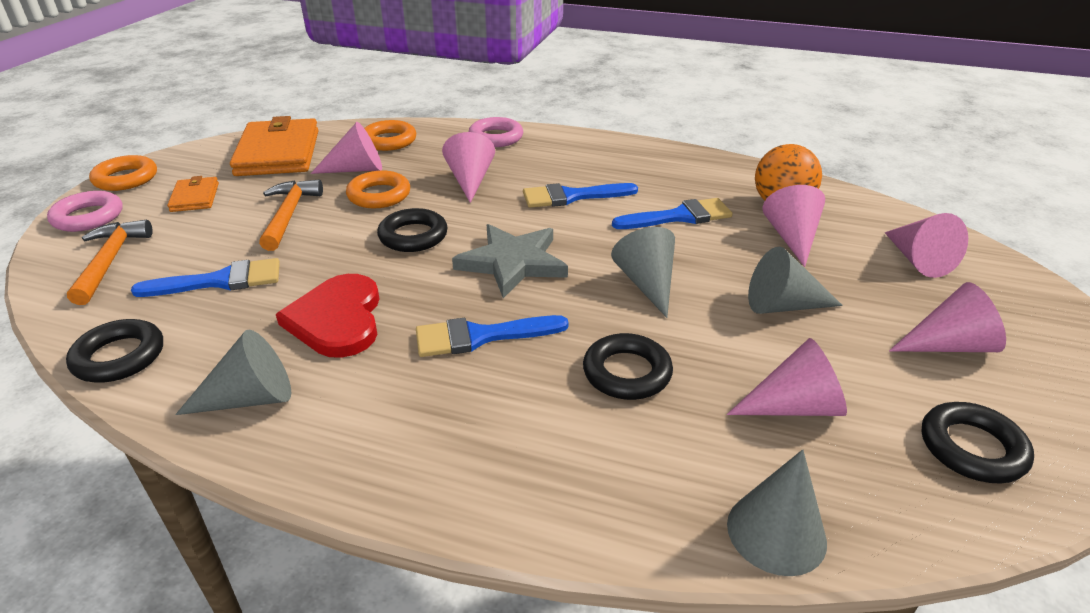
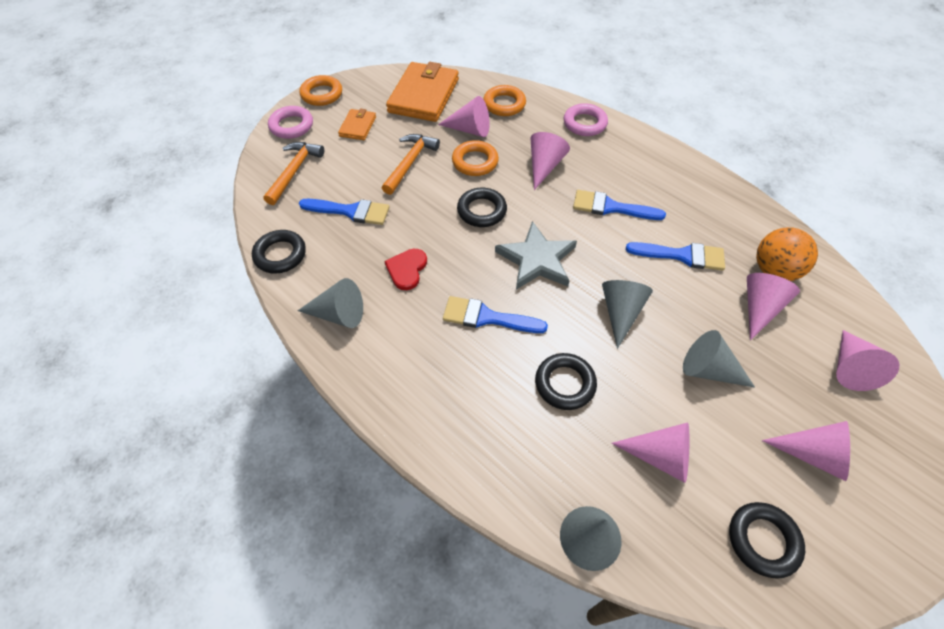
camera: 25 degrees right, 20 degrees up
red heart [276,274,380,358] -> red heart [384,249,427,290], size x0.63

